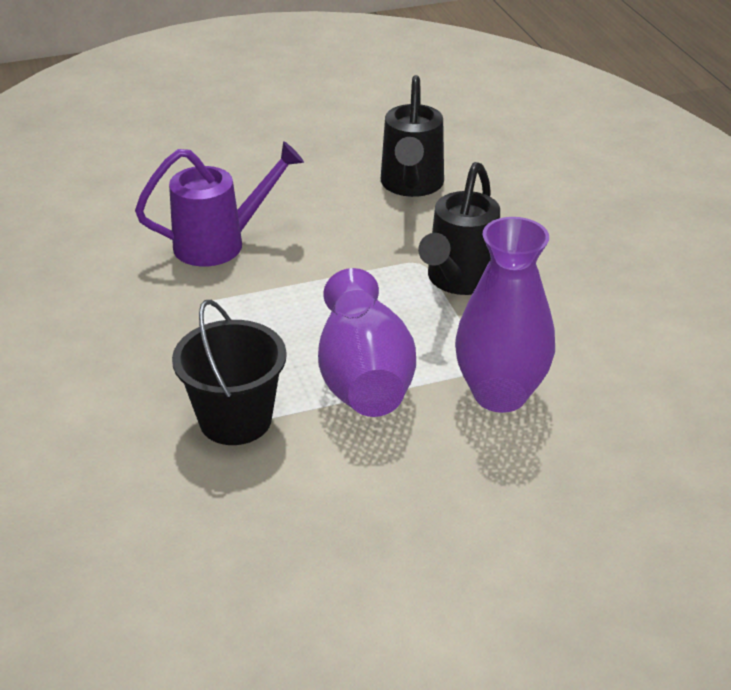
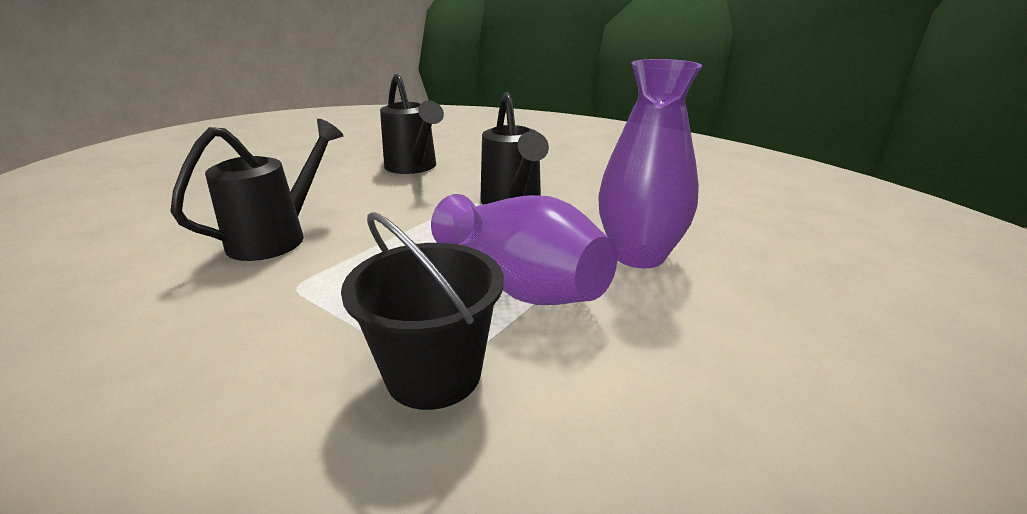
camera: 35 degrees left, 10 degrees down
purple watering can [135,141,304,266] -> black watering can [170,119,343,261]

